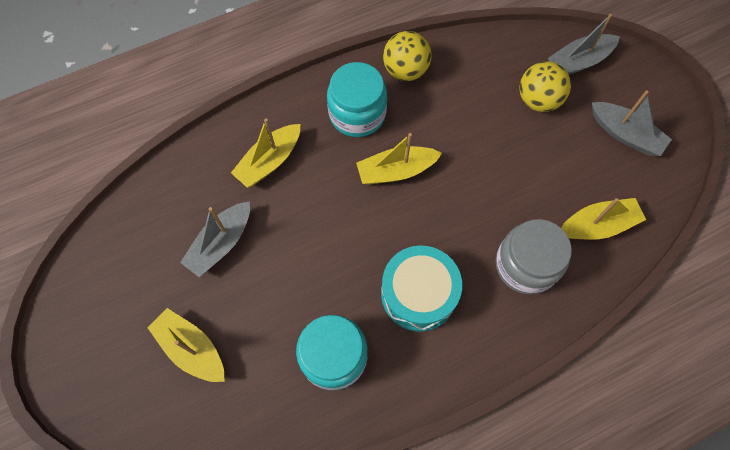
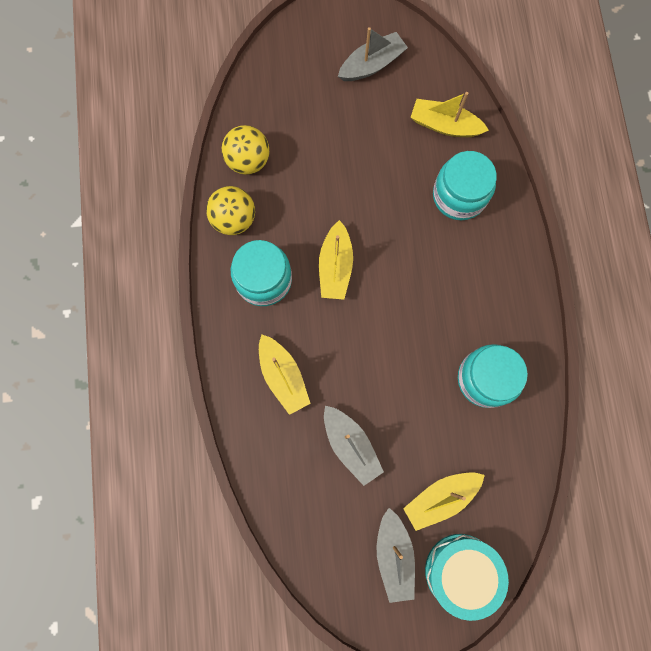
camera: 70 degrees left, 10 degrees up
turquoise drum [381,246,462,332] -> turquoise drum moved to [425,534,509,621]
grey jar [496,219,572,294] -> turquoise jar [433,151,497,220]
yellow ball [519,61,571,112] -> yellow ball moved to [222,125,269,175]
grey boat [547,14,620,74] -> grey boat moved to [377,508,415,603]
yellow boat [561,198,646,240] -> yellow boat turned 75 degrees counterclockwise [410,92,489,137]

